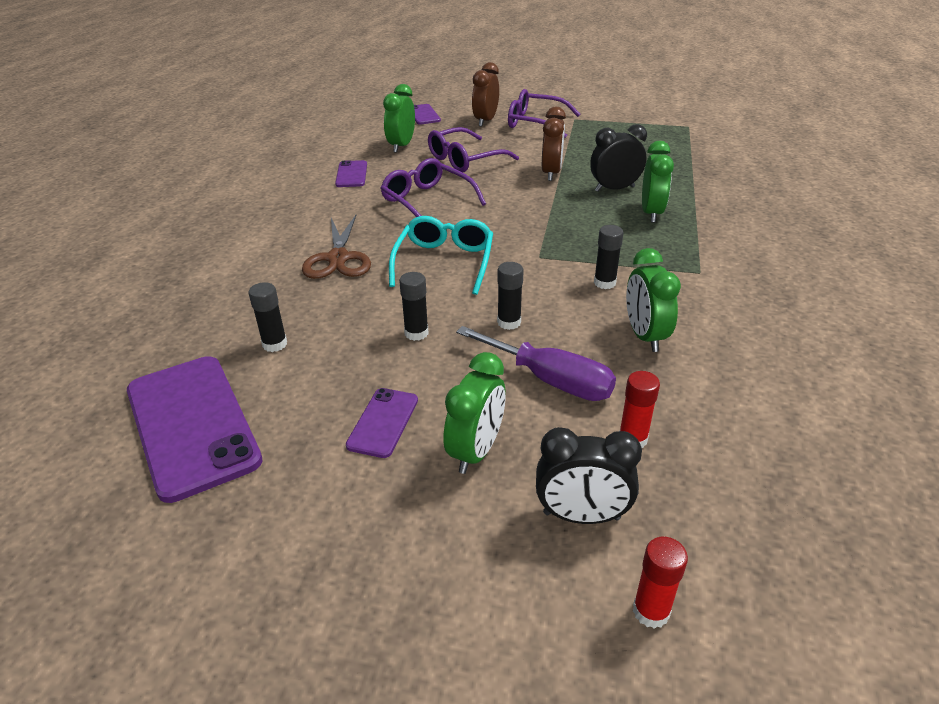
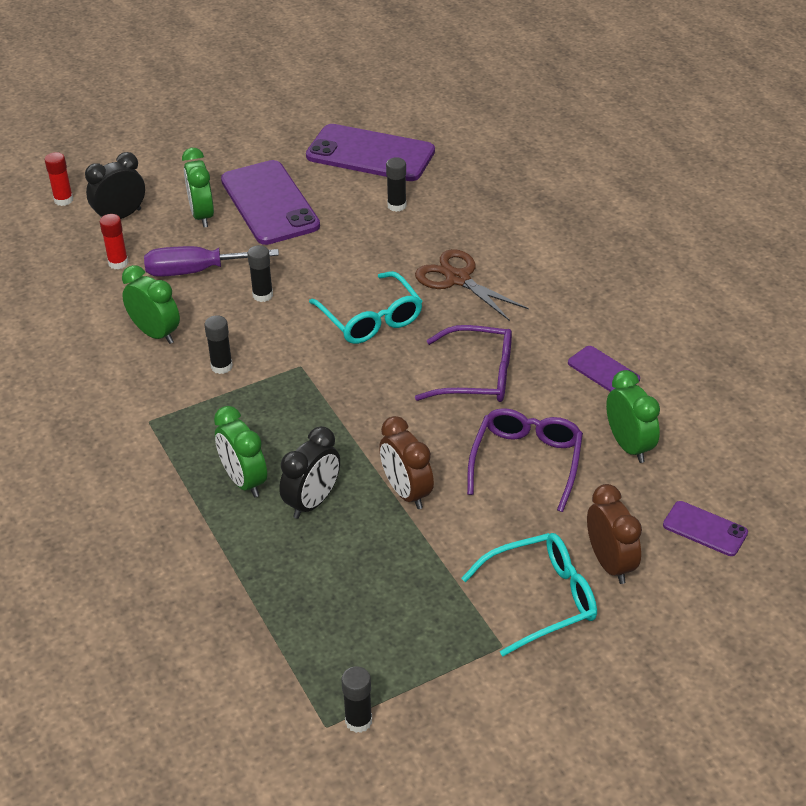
camera: 140 degrees right, 5 degrees up
purple phone [346,388,418,458] -> purple phone [221,160,320,245], size x2.06
black glue stick [399,272,428,341] -> black glue stick moved to [342,666,372,733]
purple glasses [508,89,580,138] -> turquoise glasses [461,533,597,656]

